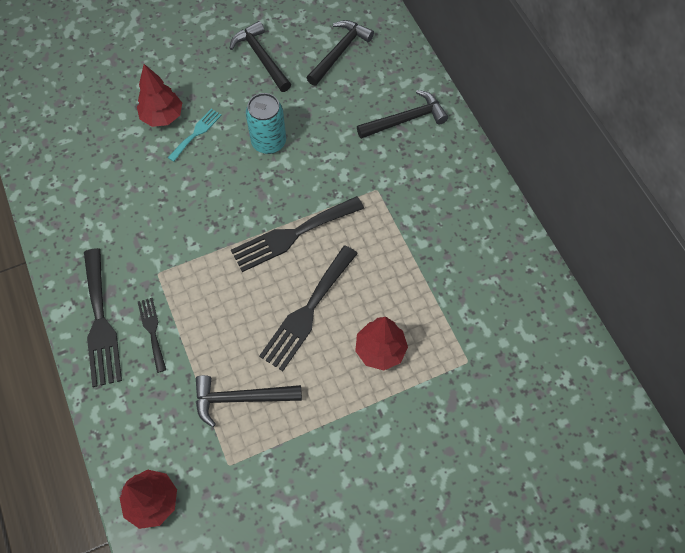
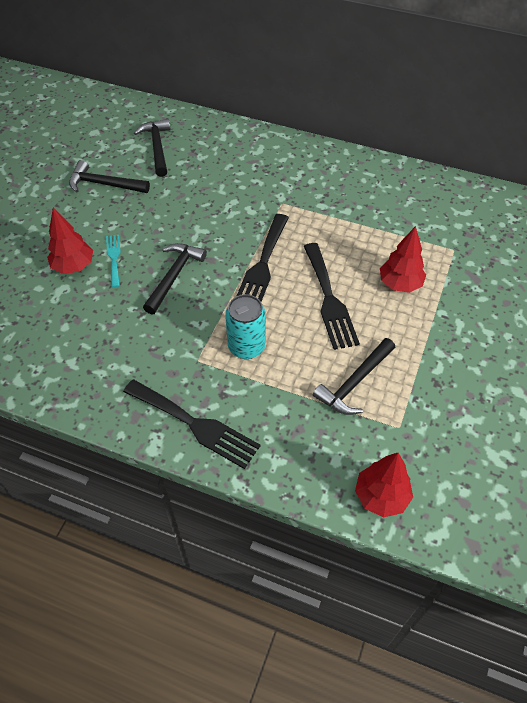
camera: 45 degrees left, 10 degrees down
black fork [138,298,166,373] -> none
turquoise can [246,93,286,154] -> turquoise can moved to [225,294,266,359]
black hammer [357,90,448,139] -> black hammer moved to [143,243,207,314]

